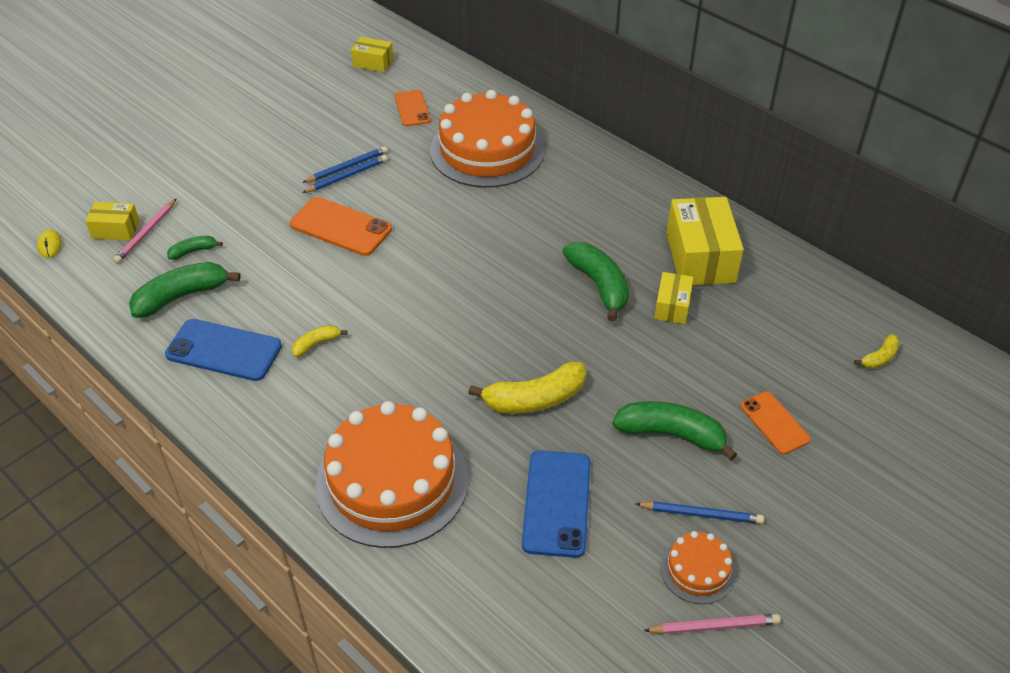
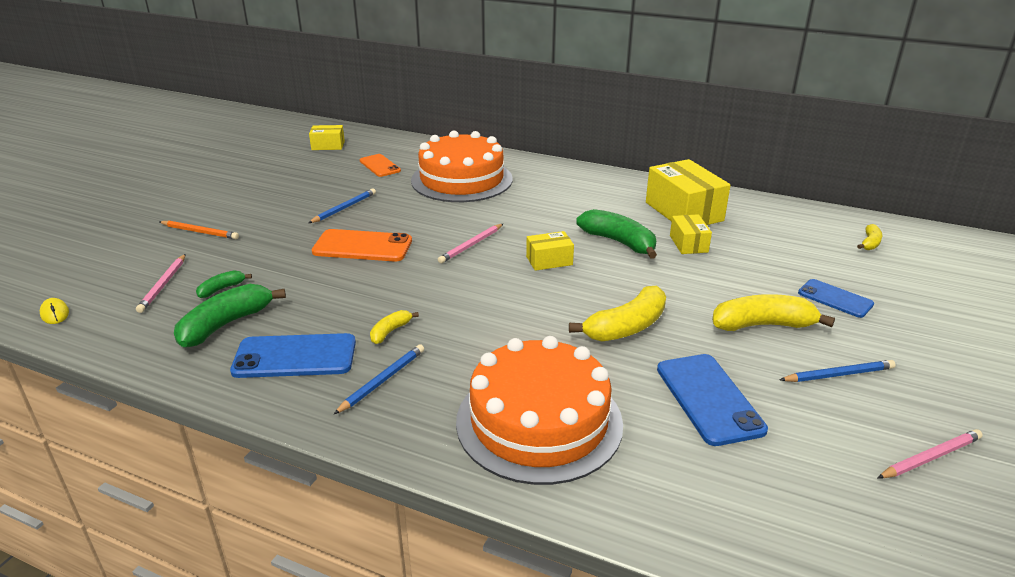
camera: 20 degrees left, 15 degrees down
yellow box [85,202,140,241] -> yellow box moved to [526,231,574,271]
blue pencil [302,155,388,193] -> blue pencil moved to [334,344,424,414]
green banana [612,401,737,460] -> yellow banana [712,294,835,331]
orange cake [661,531,736,604] -> none
orange phone [740,391,811,455] -> blue phone [798,279,874,318]
none -> orange pencil [160,221,239,239]
none -> pink pencil [438,224,503,263]

